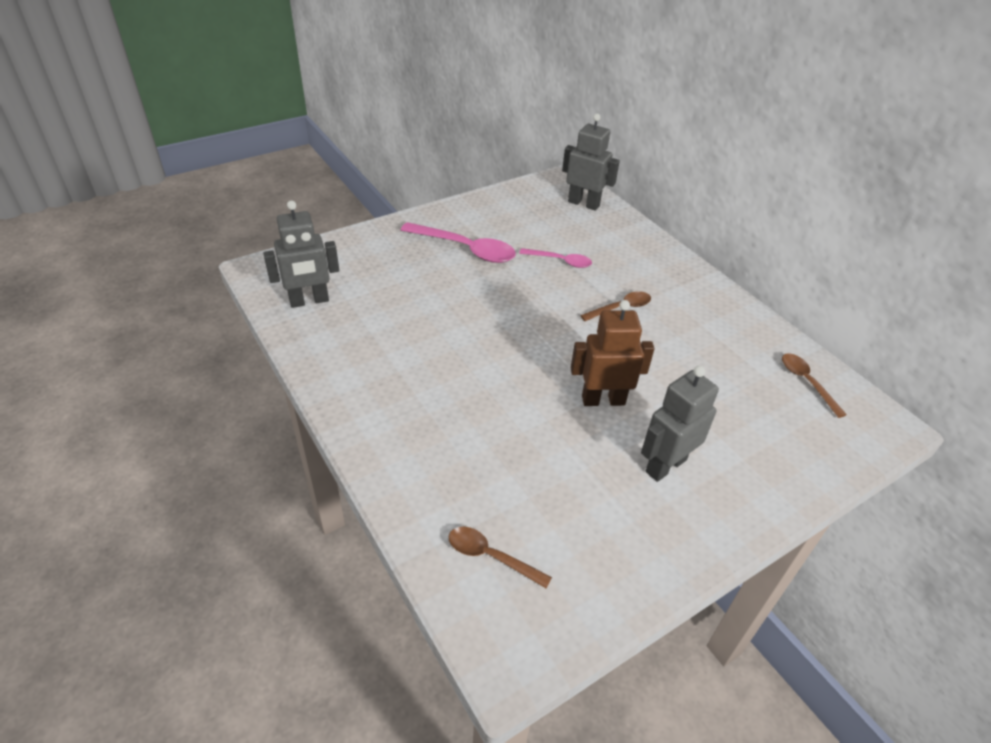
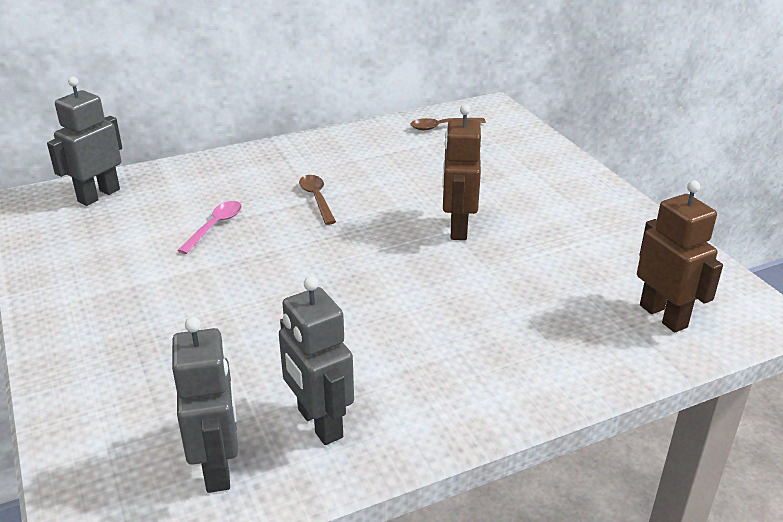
camera: 80 degrees left, 10 degrees down
pink spoon [401,222,516,263] -> none
brown spoon [449,527,552,588] -> brown robot [637,180,723,333]
grey robot [641,366,719,482] -> grey robot moved to [279,276,354,445]

